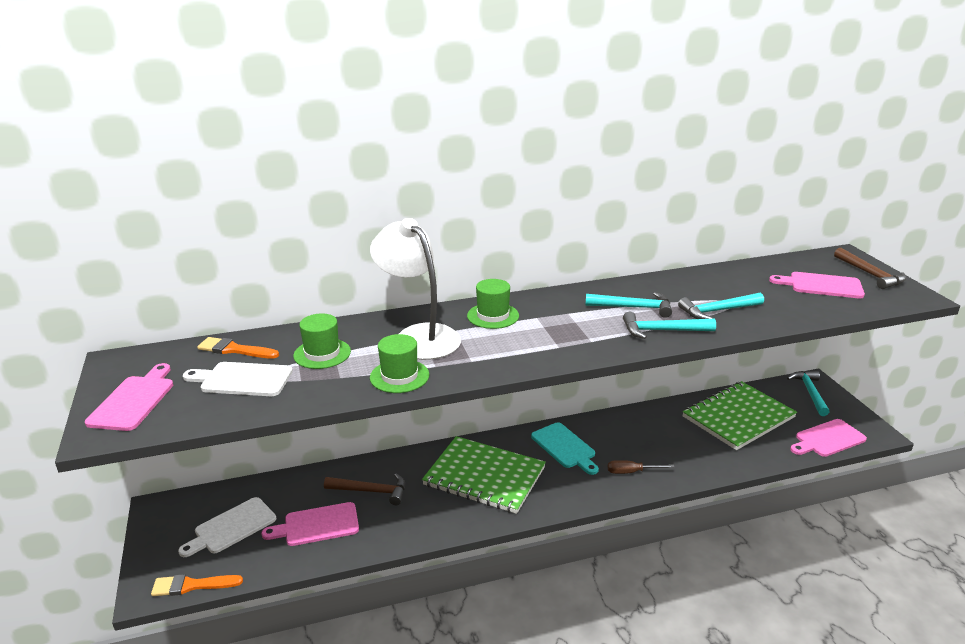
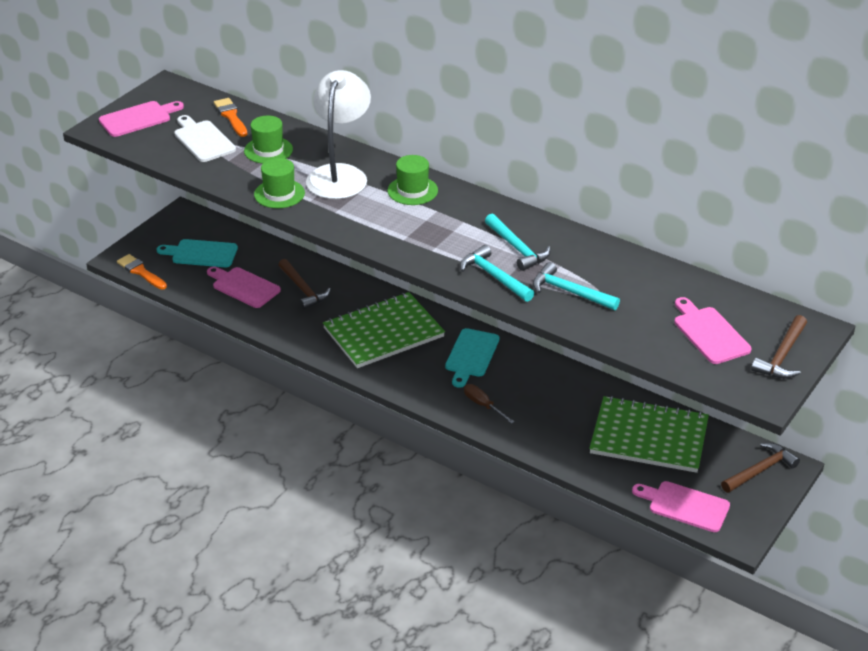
camera: 50 degrees right, 10 degrees up
white cutting board [178,497,276,557] -> turquoise cutting board [157,239,238,267]
green notebook [422,436,546,514] -> green notebook turned 75 degrees clockwise [323,292,445,368]
turquoise hammer [787,371,829,416] -> brown hammer [721,443,800,493]

